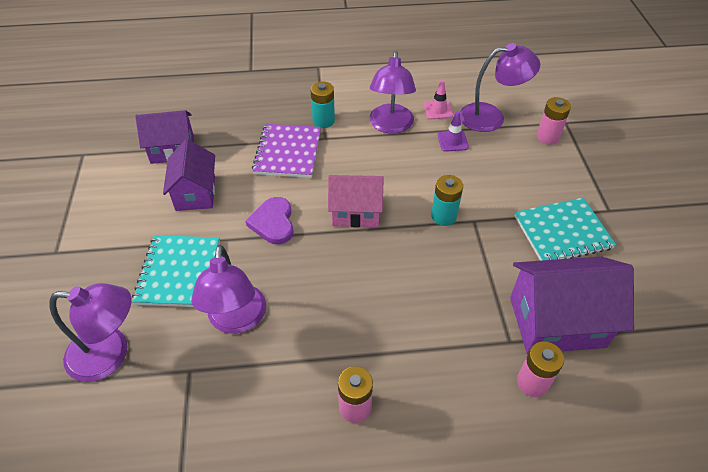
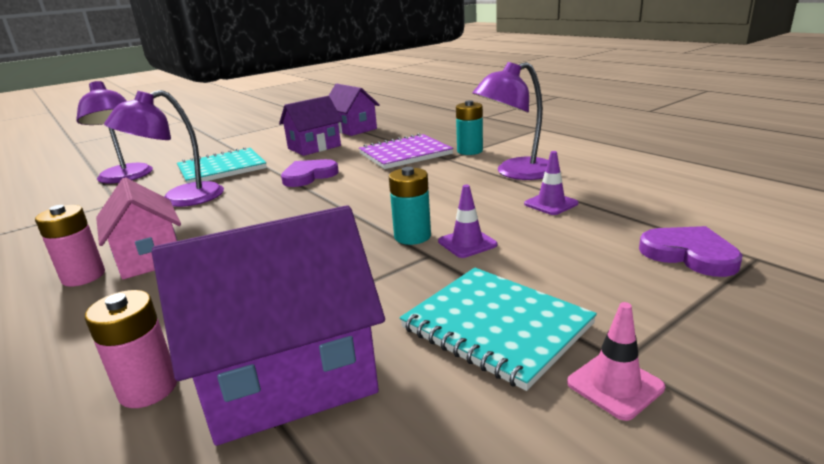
camera: 60 degrees right, 25 degrees down
pink house [328,175,384,227] -> pink house moved to [96,177,181,279]
pink traffic cone [424,80,453,119] -> pink traffic cone moved to [567,302,665,421]
purple lamp [460,43,540,132] -> none
purple house [510,256,634,354] -> purple house turned 75 degrees counterclockwise [152,205,385,446]
pink battery [537,97,571,145] -> purple heart [639,226,743,277]
none -> purple traffic cone [438,185,497,258]

